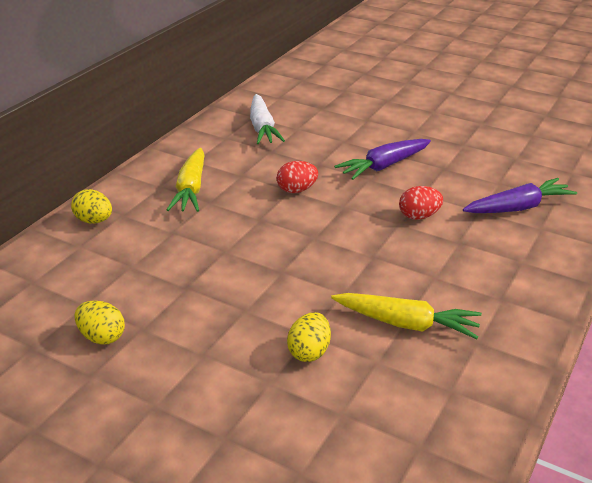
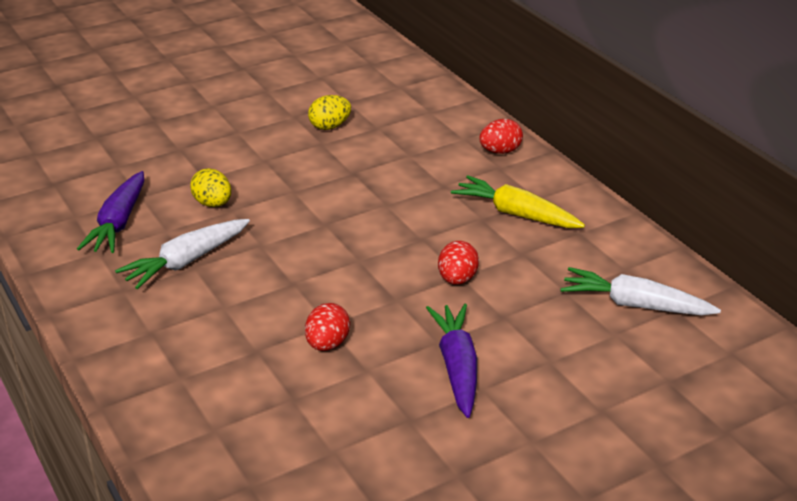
camera: 120 degrees right, 0 degrees up
yellow egg [71,189,112,224] -> red egg [479,119,523,154]
yellow carrot [331,293,482,339] -> white carrot [115,219,250,289]
purple carrot [463,178,577,213] -> purple carrot moved to [77,171,144,253]

